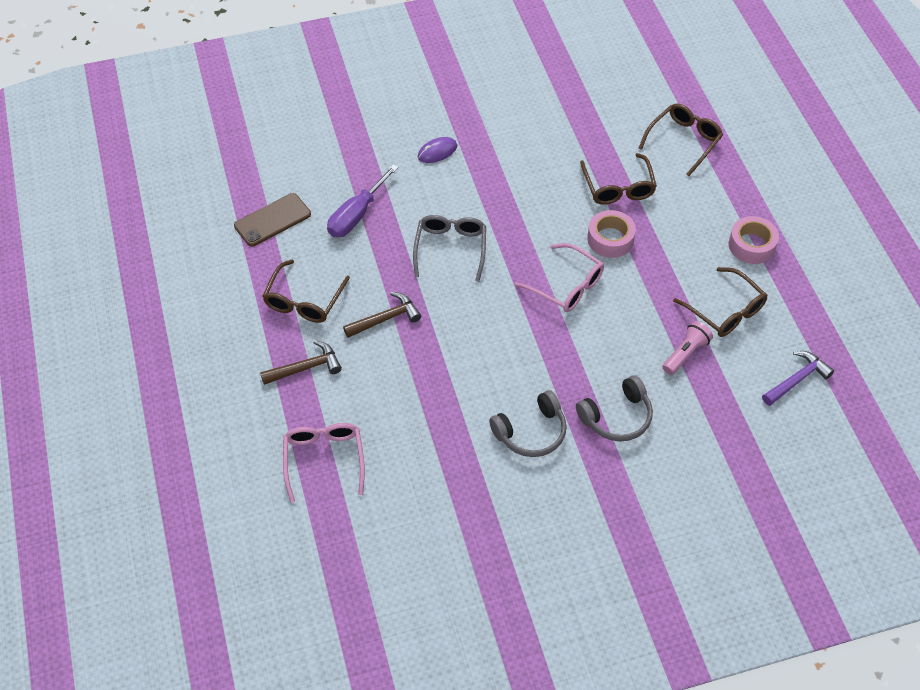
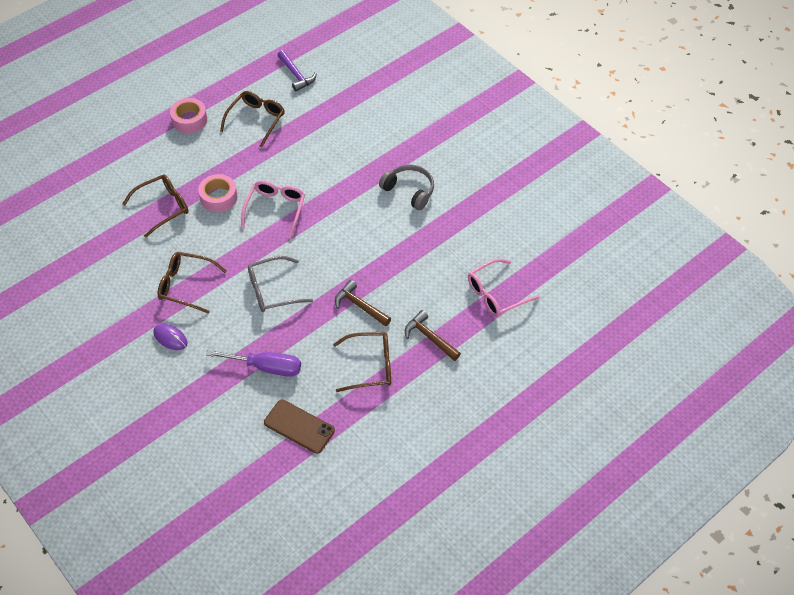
camera: 115 degrees left, 0 degrees up
grey headphones [576,375,653,441] -> none
brown glasses [639,104,723,176] -> brown glasses moved to [157,252,227,314]
pink flashlight [663,321,713,375] -> none
purple hammer [762,351,834,406] -> purple hammer turned 150 degrees counterclockwise [277,50,317,92]

